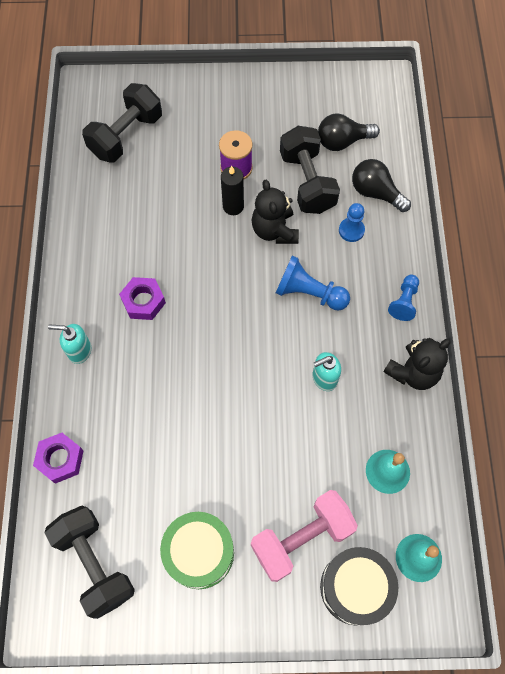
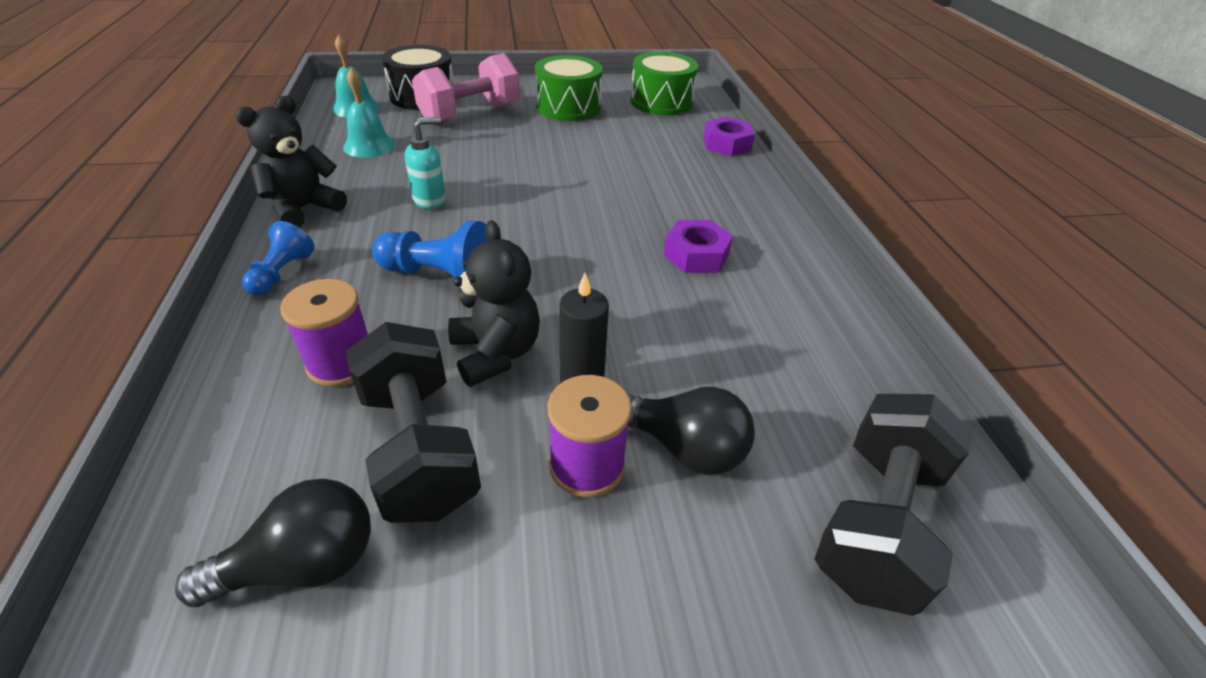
camera: 170 degrees right, 25 degrees down
black dumbbell [44,505,135,619] -> green drum [630,52,699,115]
turquoise soap dispenser [48,324,91,364] -> none
blue pawn [339,203,365,242] -> purple spool [280,279,368,387]
black light bulb [352,159,411,212] -> black light bulb moved to [628,387,755,475]

